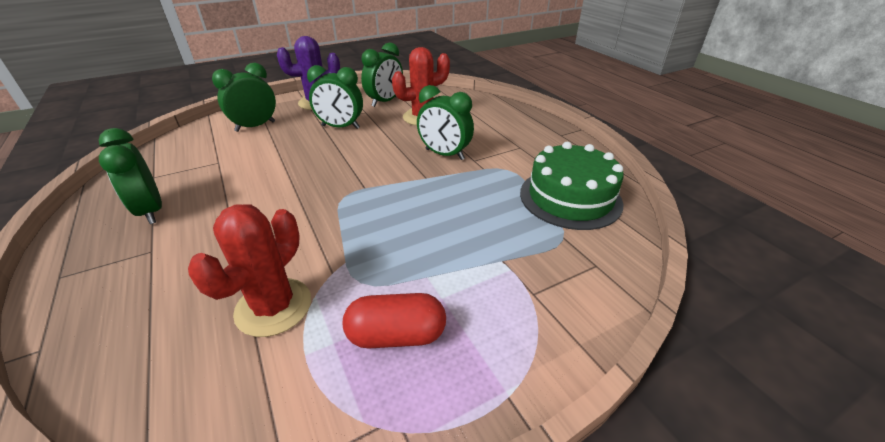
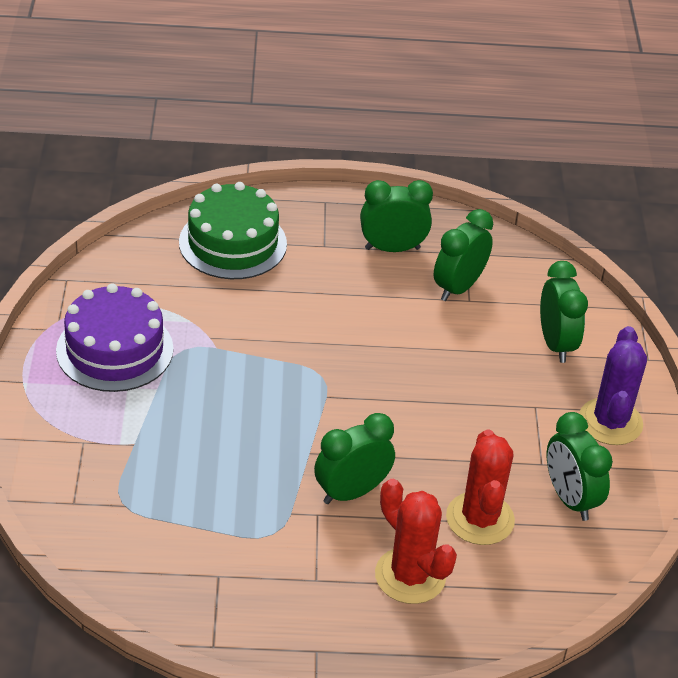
camera: 115 degrees right, 5 degrees up
red cactus [188,204,311,337] -> red cactus moved to [375,479,457,604]
green clock [307,65,363,129] -> green clock moved to [434,209,493,301]
red capsule [343,293,446,348] -> purple cake [56,283,173,392]
green cake [520,142,624,230] -> green cake moved to [179,182,287,279]

